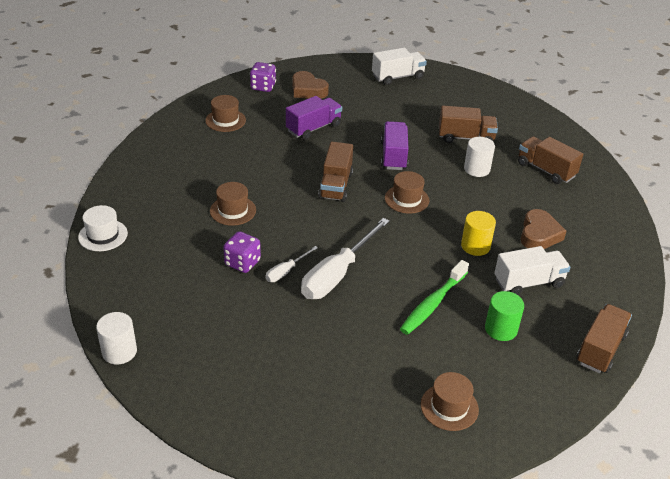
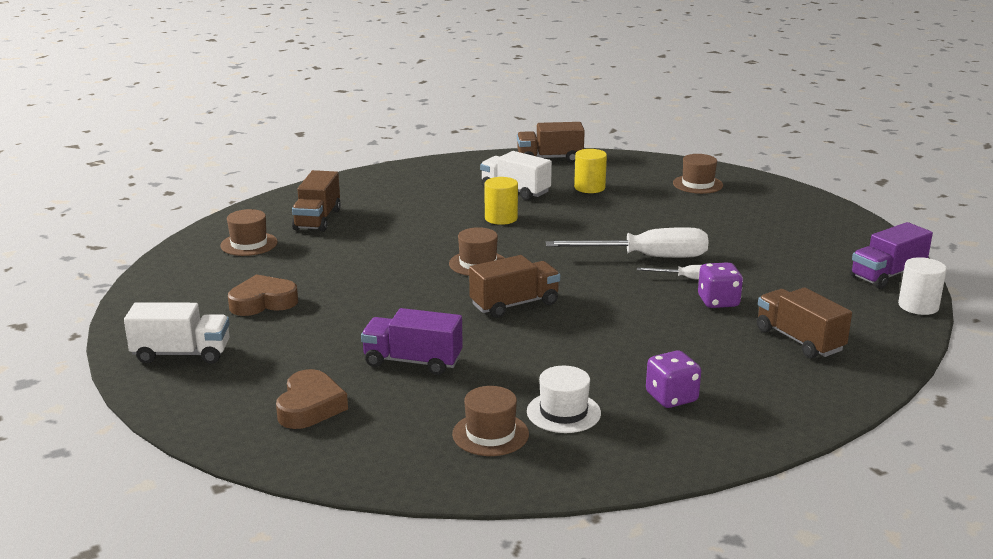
camera: 125 degrees left, 15 degrees down
white hat [78,205,128,251] -> white hat moved to [527,366,601,433]
brown hat [210,182,256,226] -> brown hat moved to [220,209,278,256]
purple dice [250,62,276,92] -> purple dice moved to [646,351,701,408]
white truck [372,48,427,85] -> white truck turned 150 degrees clockwise [124,302,230,364]
purple truck [381,121,408,170] -> purple truck moved to [850,222,933,289]
green toothbrush [400,260,469,335] -> none
brown truck [439,106,498,143] -> brown truck moved to [757,287,852,358]
white cylinder [464,137,495,177] -> none
green cylinder [485,291,524,341] -> yellow cylinder [574,149,607,193]
brown heart [521,209,566,249] -> brown heart moved to [228,274,298,316]

